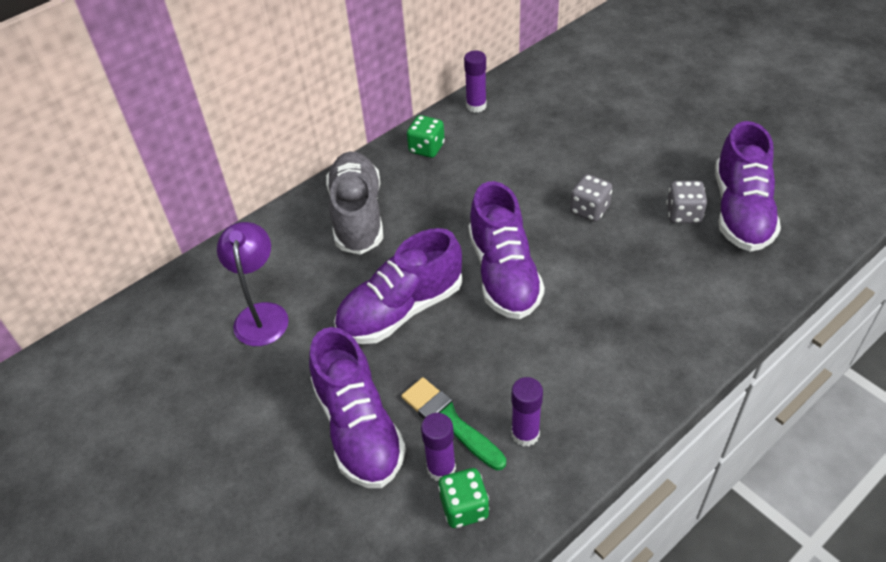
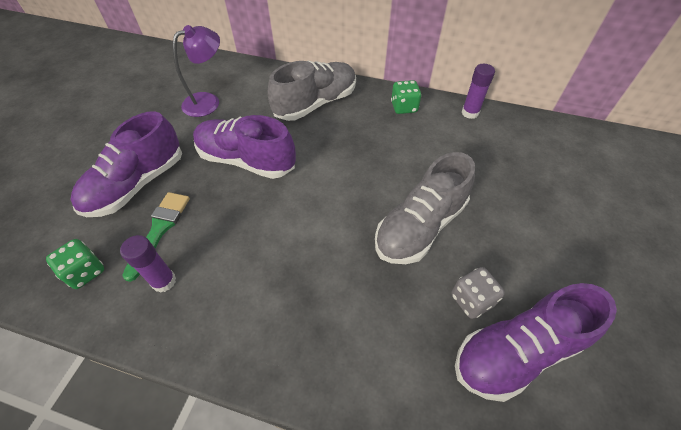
camera: 55 degrees right, 5 degrees up
purple glue stick [421,413,456,481] -> none
purple shoe [469,181,545,319] -> none
grey dice [570,174,613,222] -> grey shoe [375,152,475,264]

